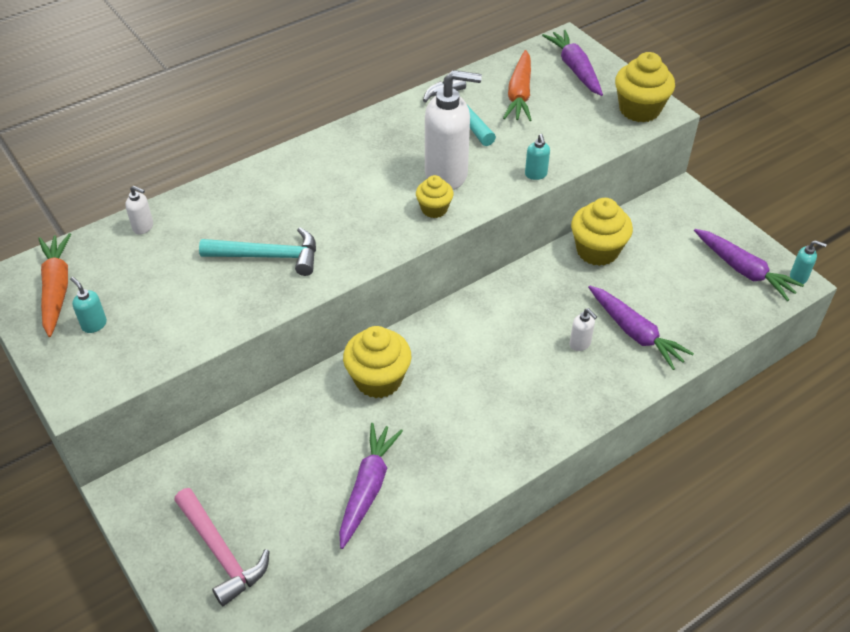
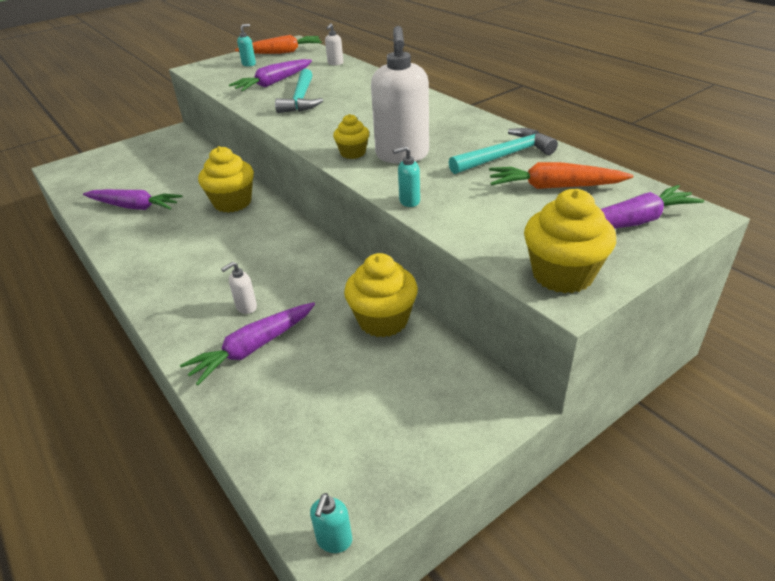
camera: 90 degrees right, 10 degrees down
pink hammer [174,488,270,606] -> none
purple carrot [694,229,804,301] -> purple carrot moved to [229,59,312,91]

